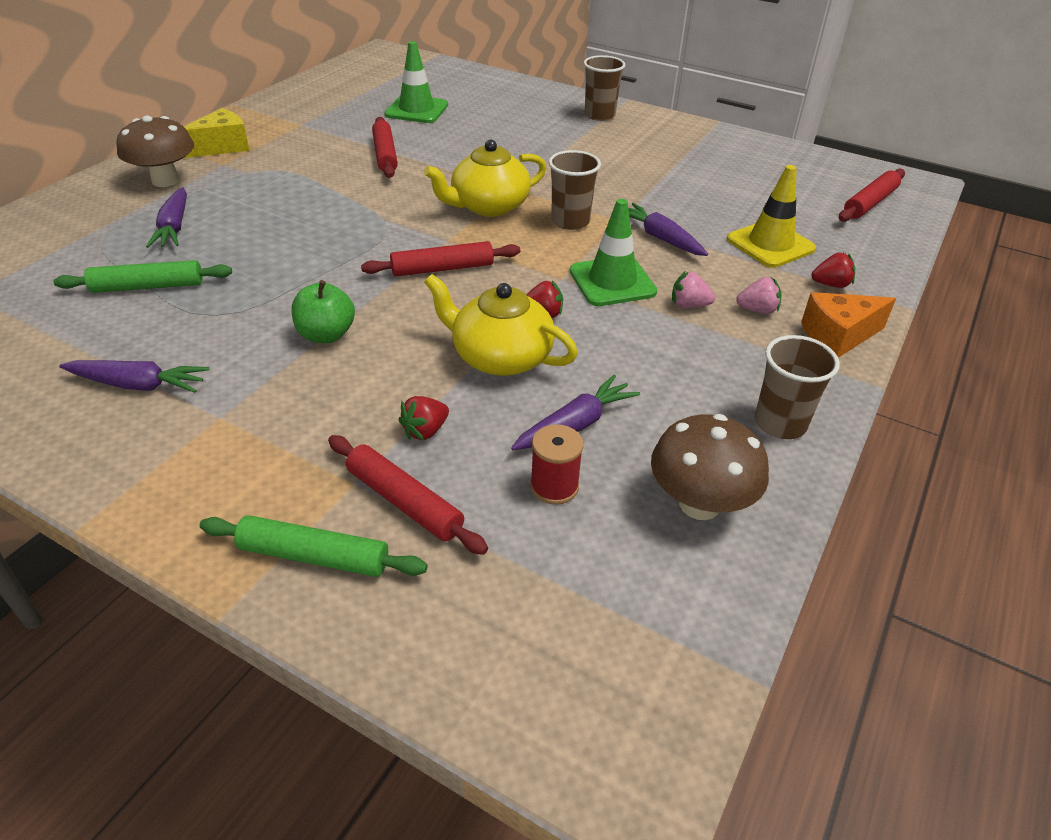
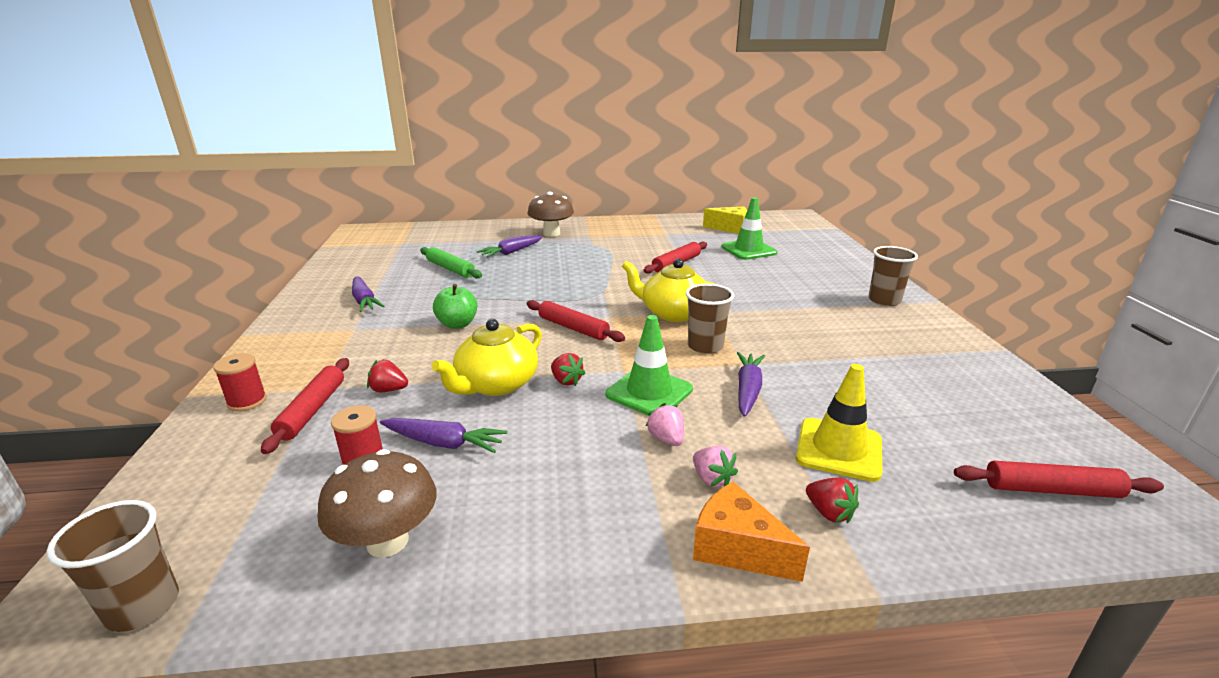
camera: 55 degrees right, 15 degrees down
yellow cheese [184,108,250,158] -> yellow cheese moved to [703,207,747,234]
green rolling pin [199,515,428,577] -> red spool [213,353,267,412]
yellow teapot [424,274,578,376] -> yellow teapot turned 135 degrees counterclockwise [432,319,542,396]
brown cup [755,335,840,439] -> brown cup moved to [46,500,179,632]

